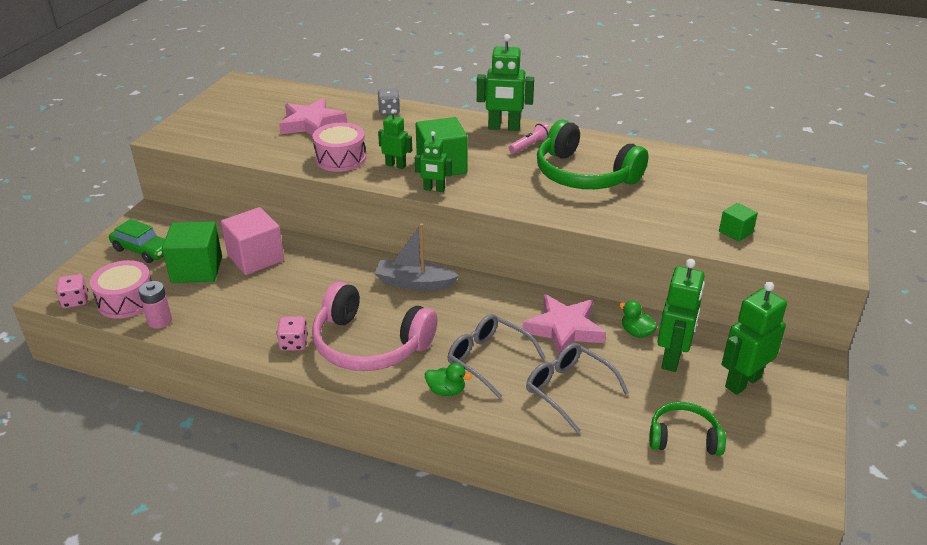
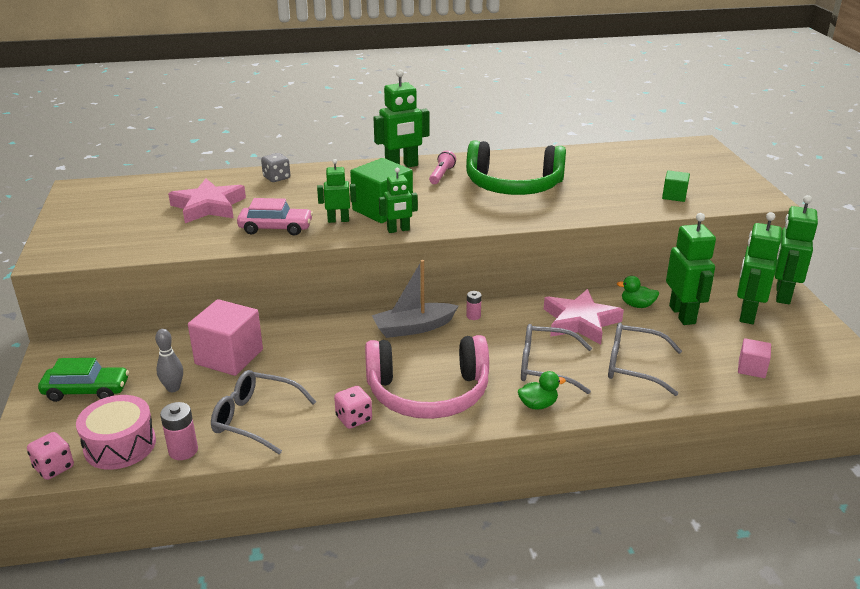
camera: 30 degrees left, 5 degrees down
green cube [162,222,222,283] -> grey bowling pin [155,329,183,392]
pink drum [312,123,366,172] -> pink car [237,198,313,236]
green headphones [649,402,726,456] -> pink cube [738,338,771,378]
none -> grey glasses [211,370,316,454]
none -> pink battery [466,291,482,320]
none -> green robot [775,195,818,304]

